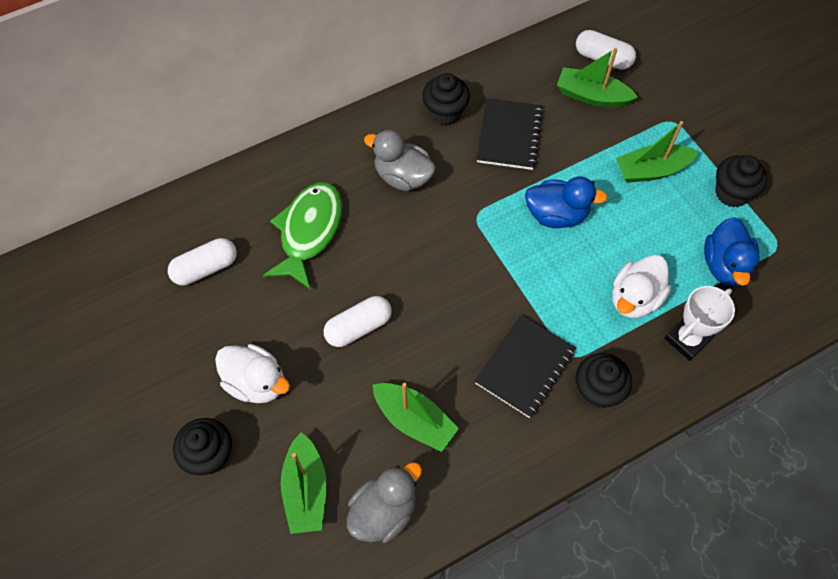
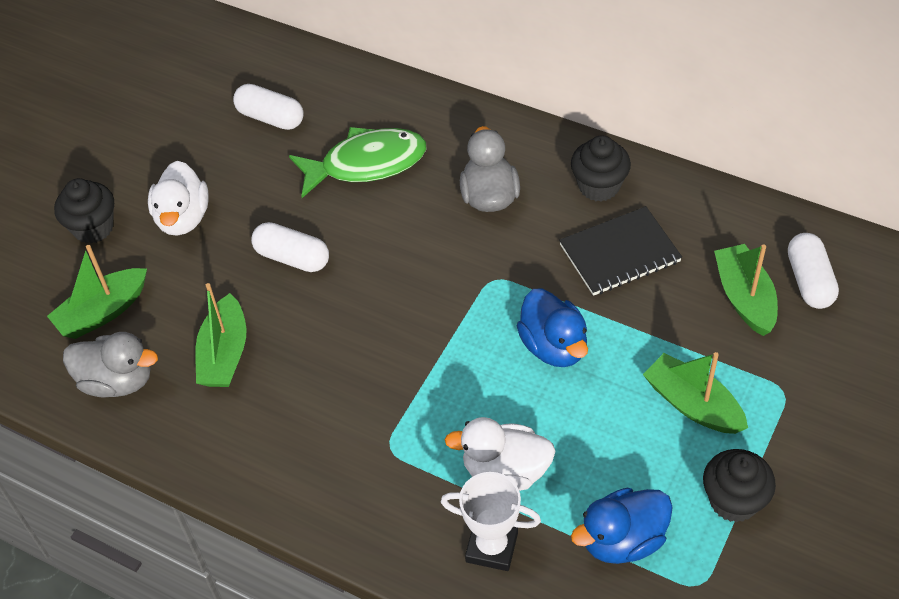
camera: 60 degrees right, 10 degrees down
black notebook [475,315,576,418] -> none
black cupcake [575,353,632,409] -> none

